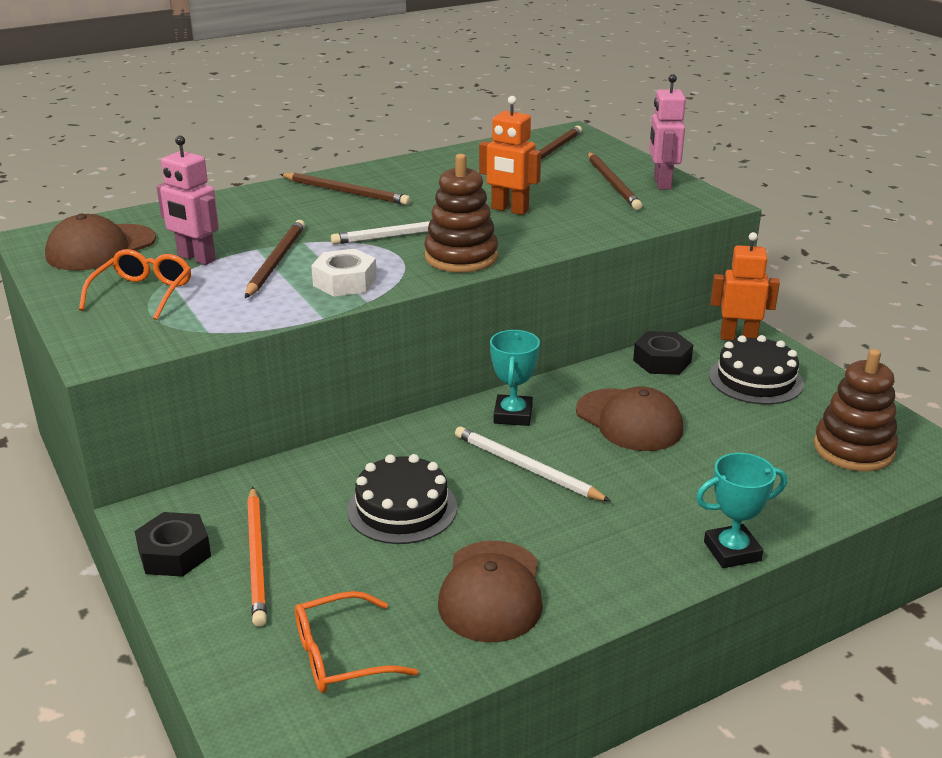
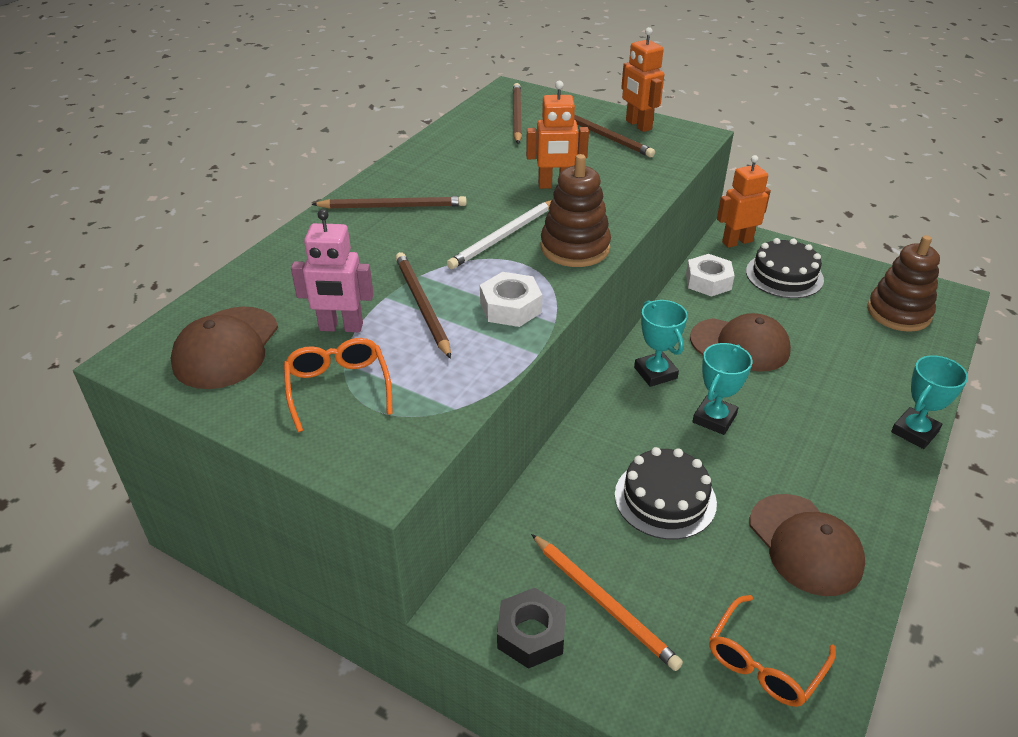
camera: 30 degrees left, 10 degrees up
white pencil [455,427,611,502] -> turquoise trophy [693,343,752,435]
black nut [633,331,693,375] -> white nut [686,254,735,297]
pink robot [649,74,686,189] -> orange robot [621,27,664,132]

